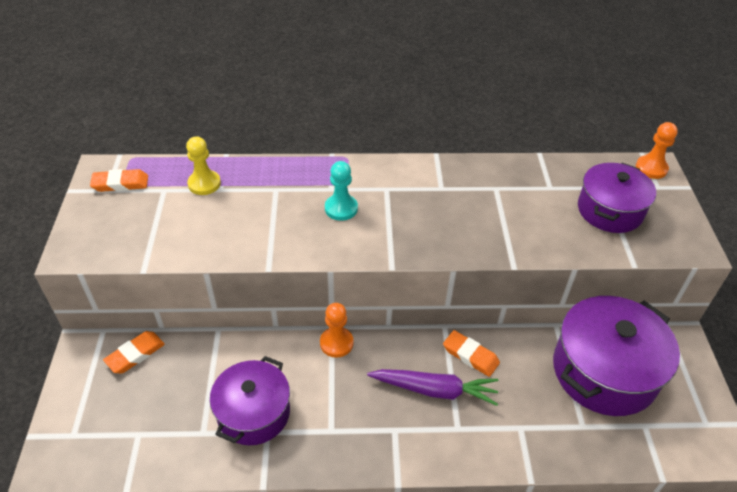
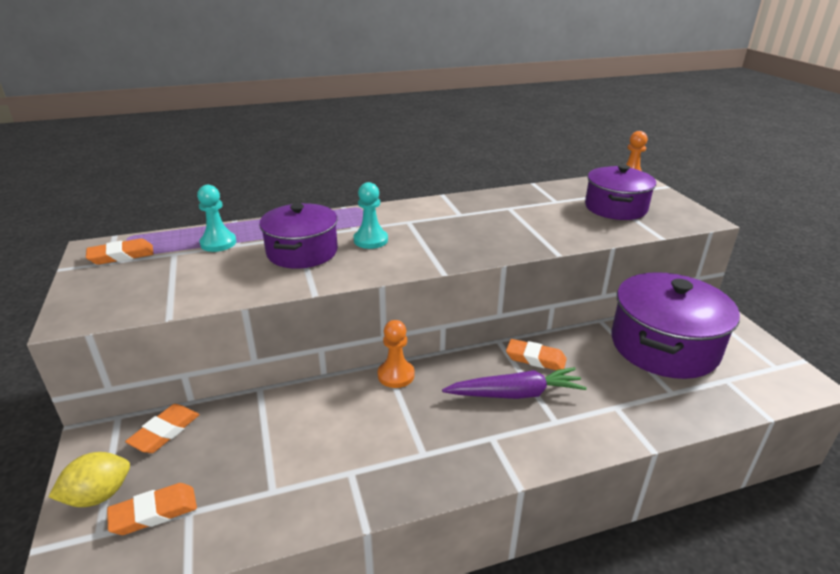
camera: 15 degrees left, 15 degrees down
yellow pawn [186,136,221,195] -> turquoise pawn [197,185,236,252]
purple pot [210,356,290,445] -> purple pot moved to [259,203,338,269]
none -> yellow lemon [48,452,130,507]
none -> orange eraser [107,483,197,535]

